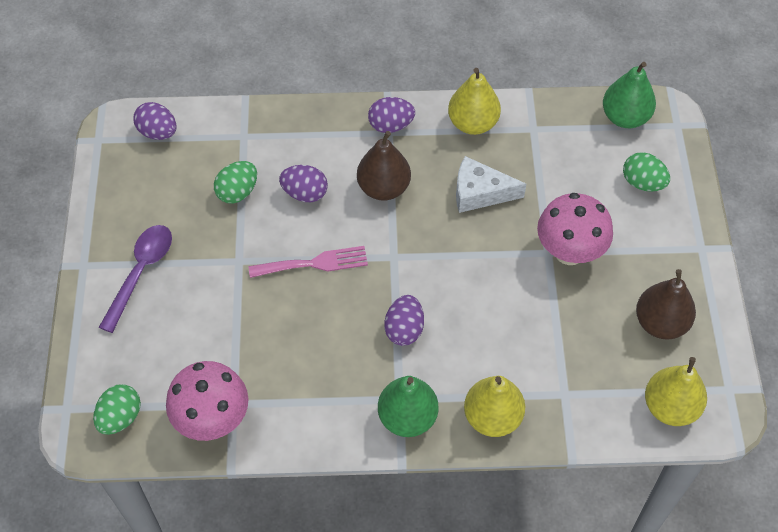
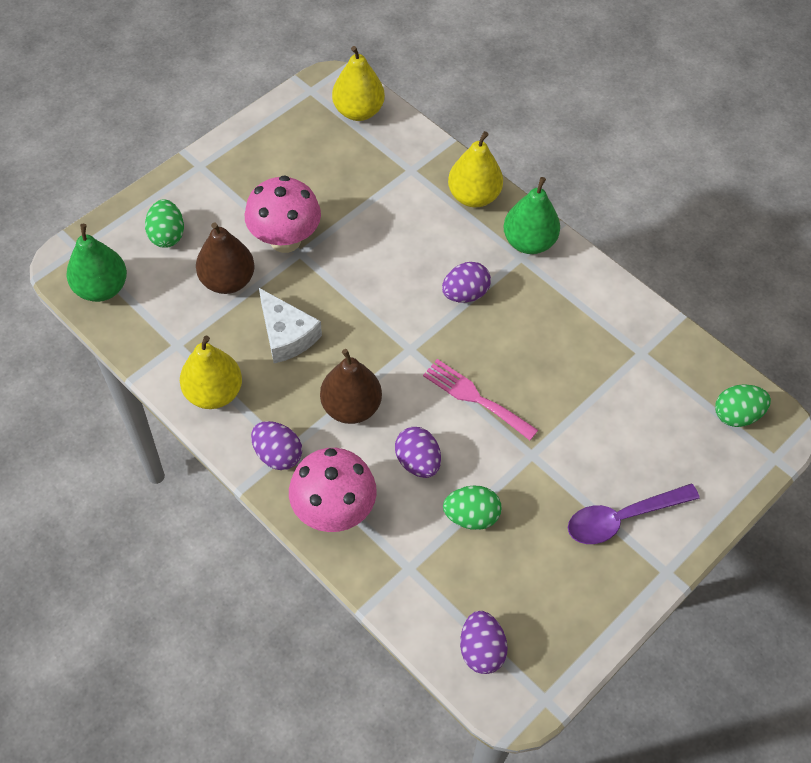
camera: 135 degrees left, 0 degrees up
pink mushroom [166,361,248,441] -> pink mushroom moved to [289,448,377,532]
brown pear [636,269,696,340] -> brown pear moved to [196,222,255,294]

